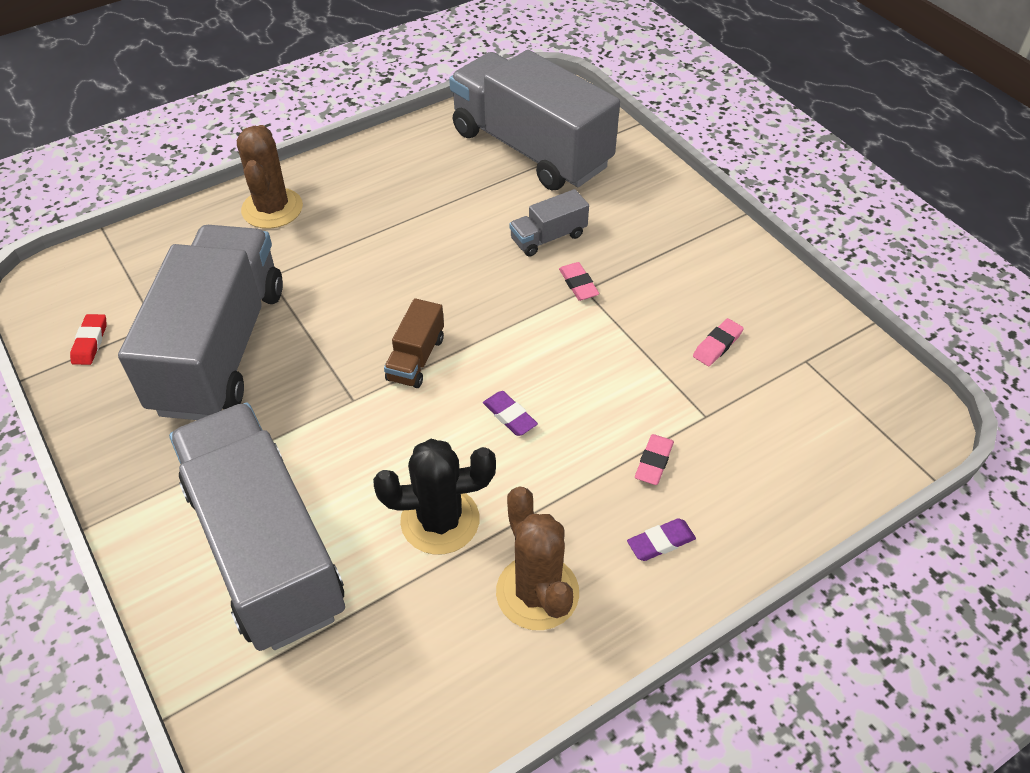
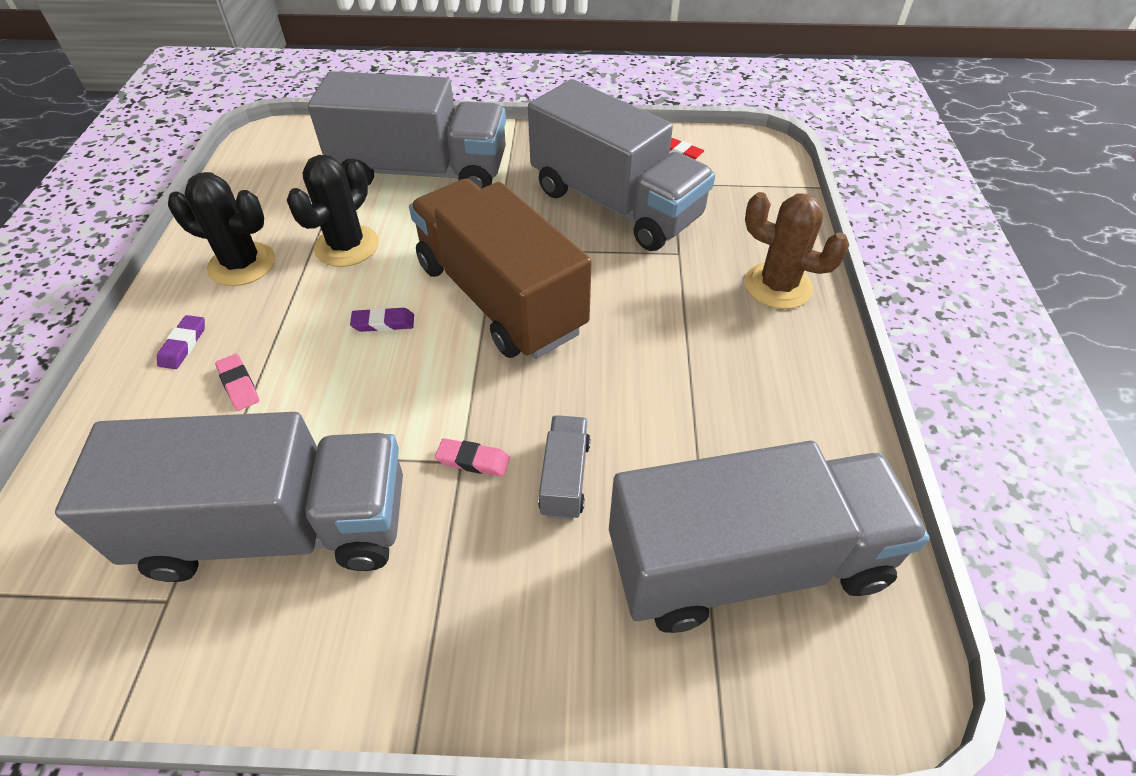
camera: 125 degrees right, 0 degrees up
brown truck [384,298,444,388] -> brown truck [409,179,592,359], size x2.43
brown cactus [496,486,579,630] -> black cactus [168,172,275,286]
pink eraser [693,318,744,366] -> grey truck [55,412,403,582]

